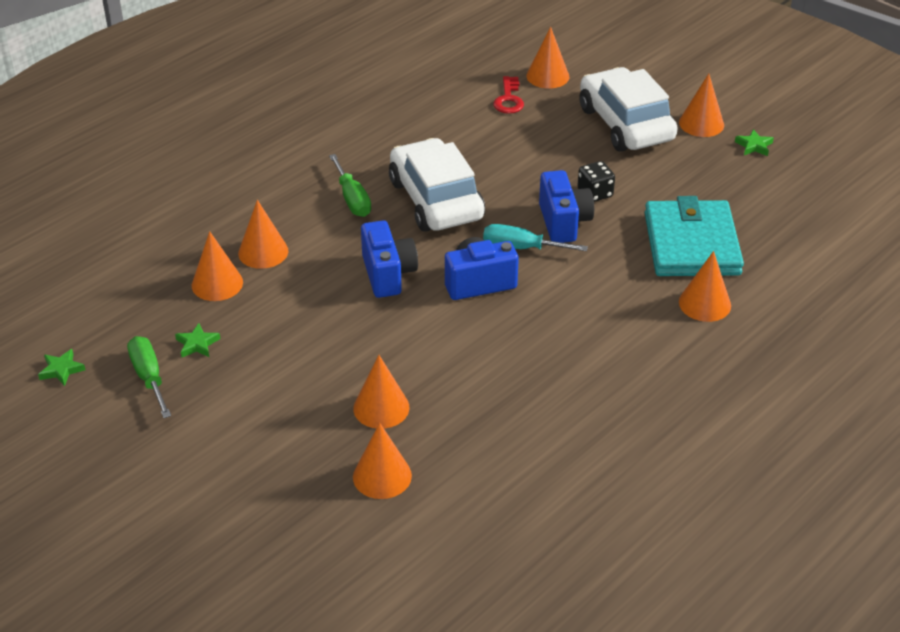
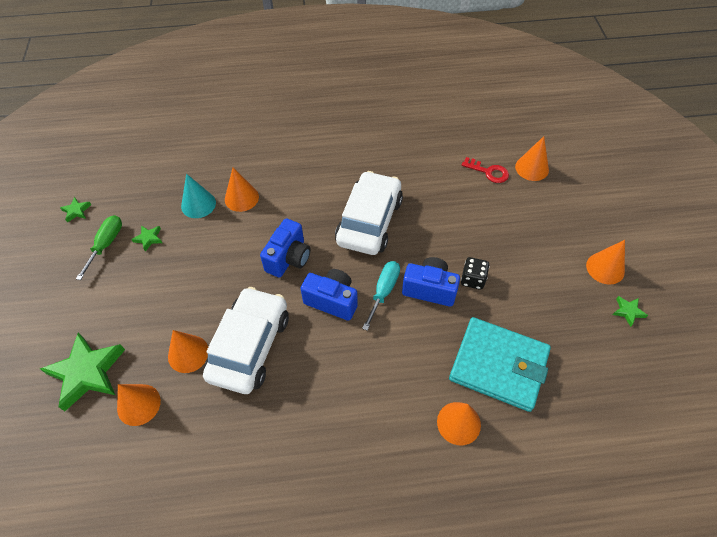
camera: 40 degrees right, 15 degrees up
orange cone [192,231,243,301] -> turquoise cone [181,174,216,218]
green screwdriver [329,154,371,217] -> none
turquoise screwdriver [483,224,588,251] -> turquoise screwdriver turned 60 degrees clockwise [362,261,400,331]
red key [493,76,524,114] -> red key turned 105 degrees counterclockwise [462,157,509,183]
blue camera [539,170,594,243] -> blue camera turned 105 degrees counterclockwise [402,257,460,307]
white car [579,67,678,152] -> white car moved to [203,287,289,394]
turquoise wallet [645,196,744,276] -> turquoise wallet turned 75 degrees clockwise [449,317,551,412]
none -> green star [40,332,125,411]

